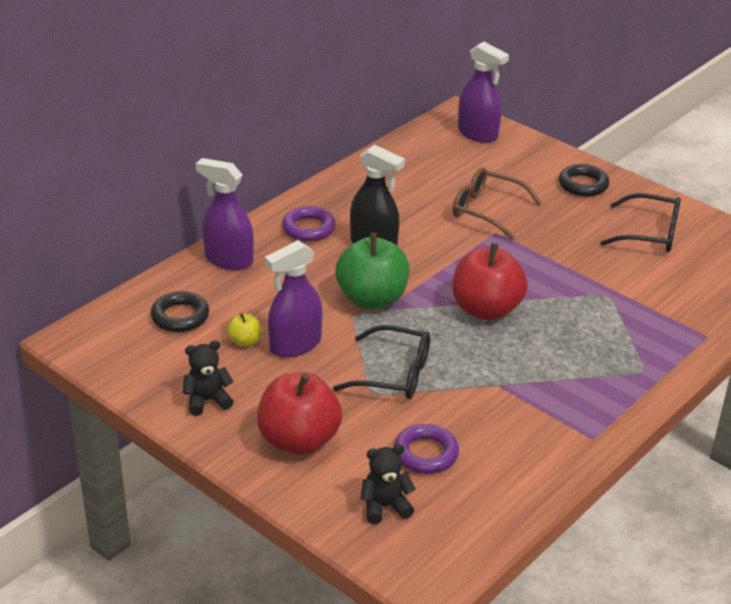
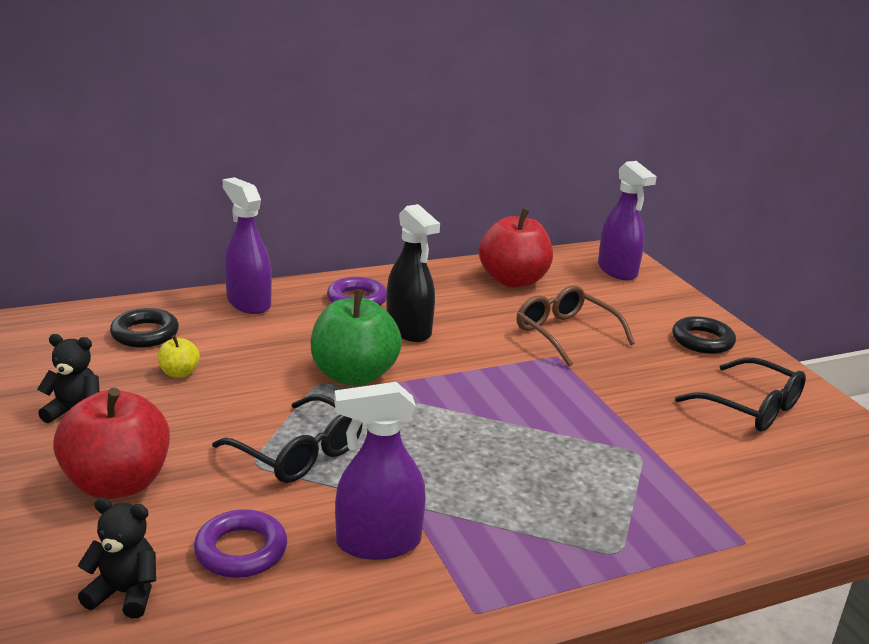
camera: 25 degrees right, 10 degrees down
purple spray bottle [265,240,322,358] -> purple spray bottle moved to [335,382,426,560]
red apple [453,243,528,320] -> red apple moved to [479,208,553,288]

